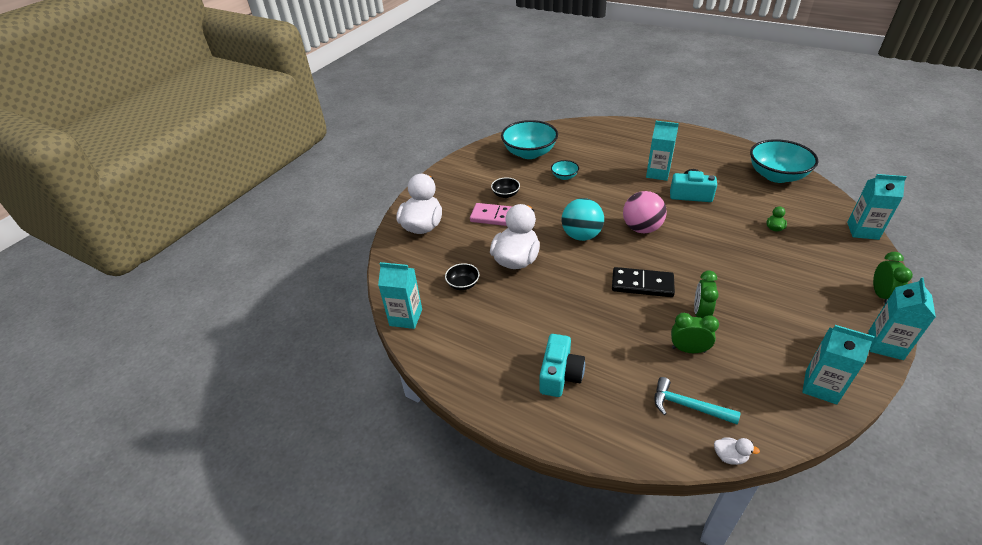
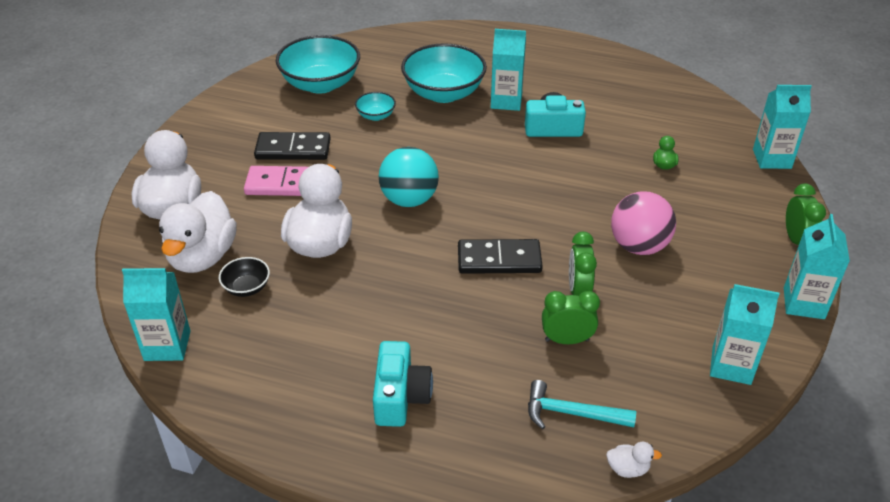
camera: 15 degrees left, 0 degrees up
black bowl [491,177,520,198] -> black domino [254,132,331,160]
pink ball [623,191,667,233] -> pink ball moved to [611,191,676,255]
turquoise bowl [750,139,819,183] -> turquoise bowl moved to [401,43,487,103]
none -> white duck [159,191,237,273]

